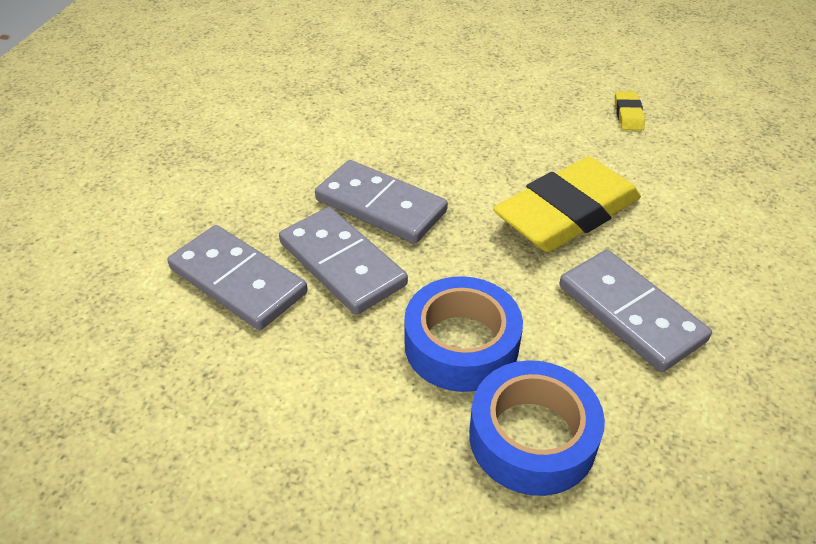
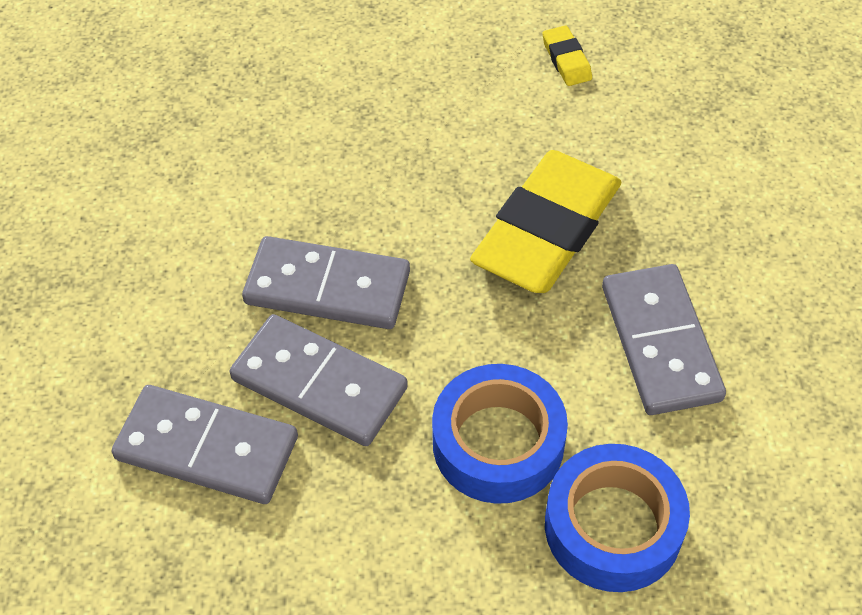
camera: 20 degrees left, 10 degrees up
grey domino [559,250,712,372] -> grey domino turned 45 degrees clockwise [602,264,726,415]

